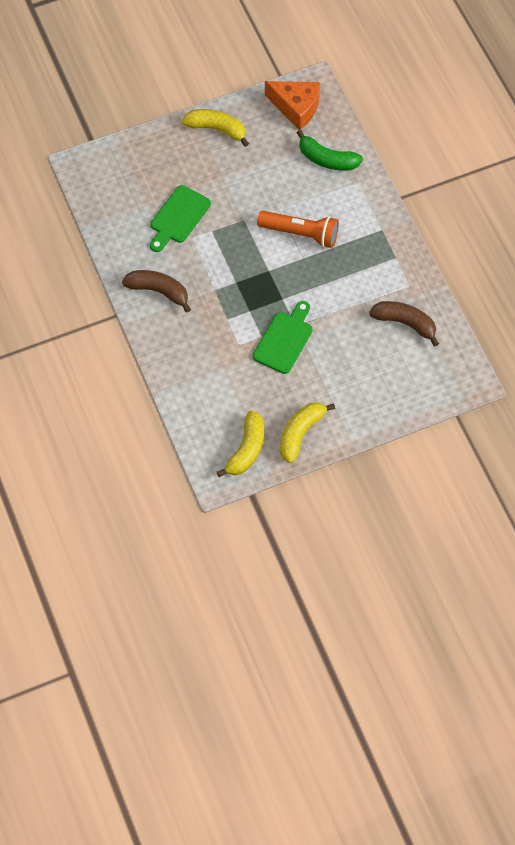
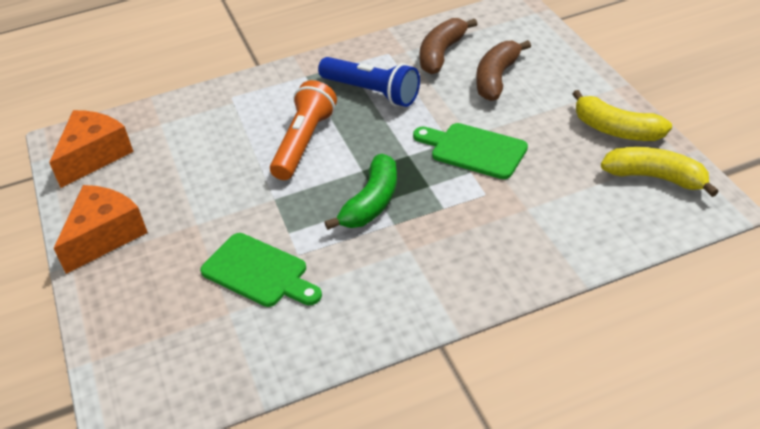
camera: 85 degrees left, 20 degrees down
brown banana [122,270,191,313] -> brown banana moved to [477,40,531,101]
yellow banana [182,109,249,147] -> orange cheese [54,185,148,274]
green banana [297,130,363,171] -> green banana moved to [324,154,397,230]
none -> blue flashlight [318,57,420,107]

